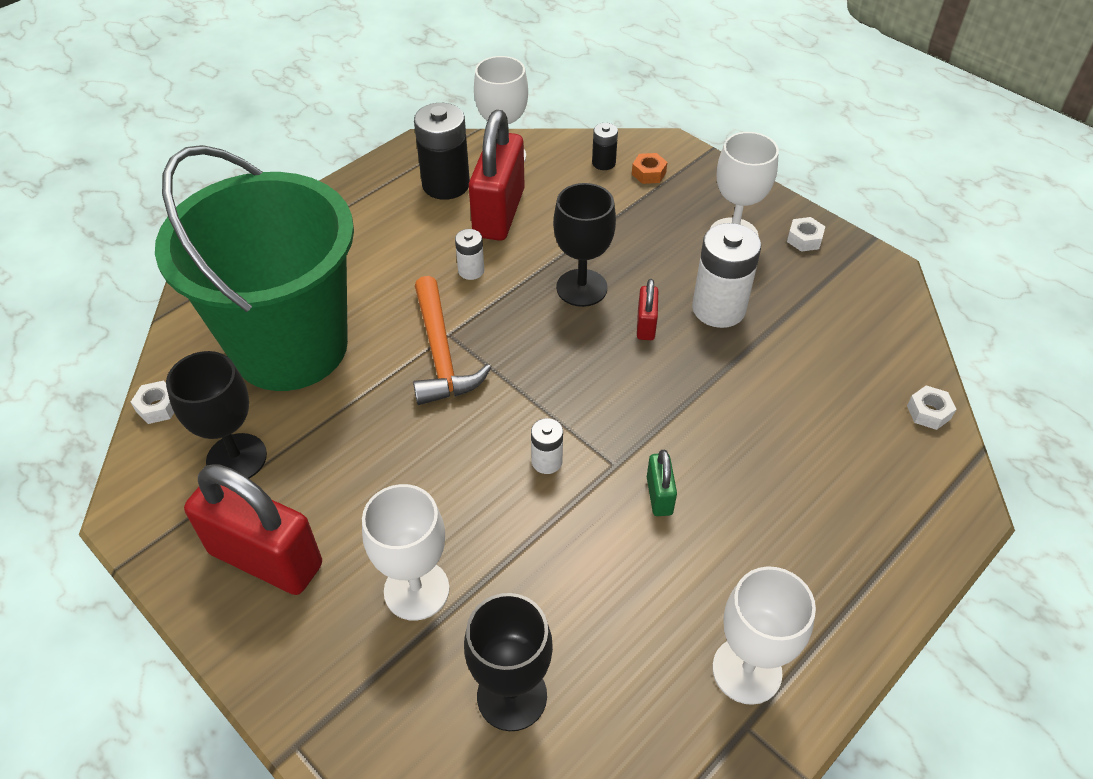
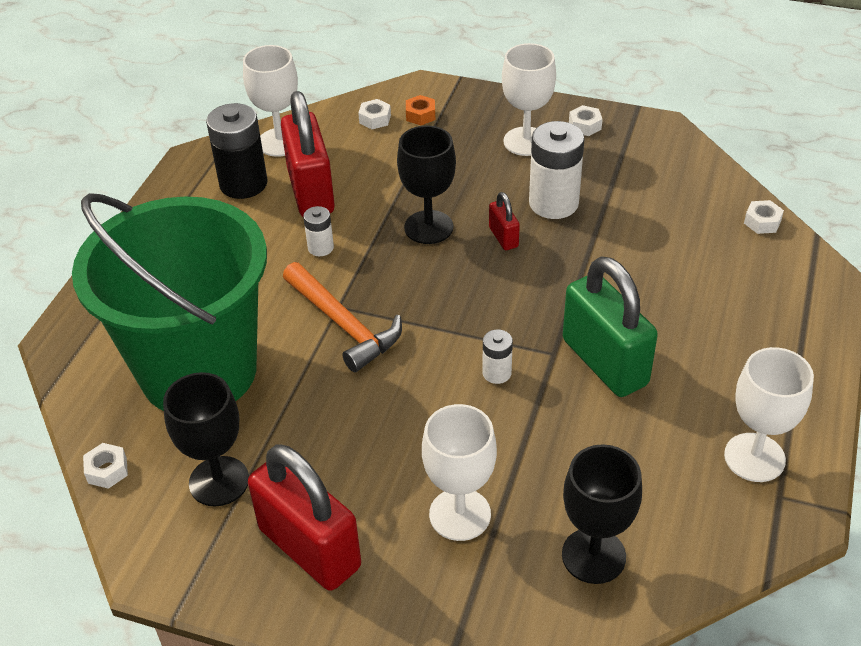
camera: 25 degrees left, 5 degrees down
red padlock [184,464,322,595] -> red padlock turned 45 degrees clockwise [248,444,361,591]
black battery [592,123,618,170] -> white nut [358,99,391,129]
green padlock [647,450,677,516] -> green padlock [563,256,658,397], size x2.18

